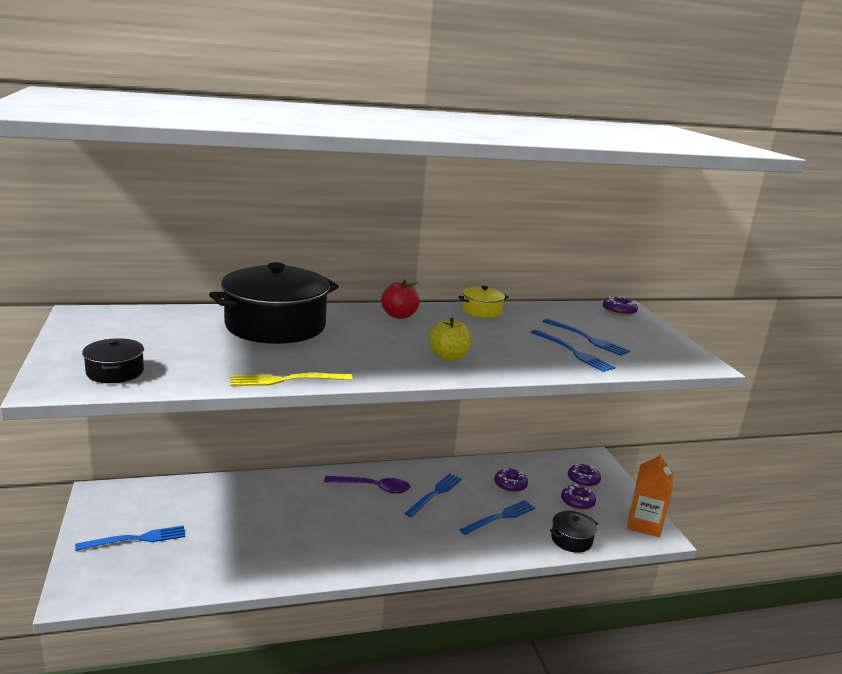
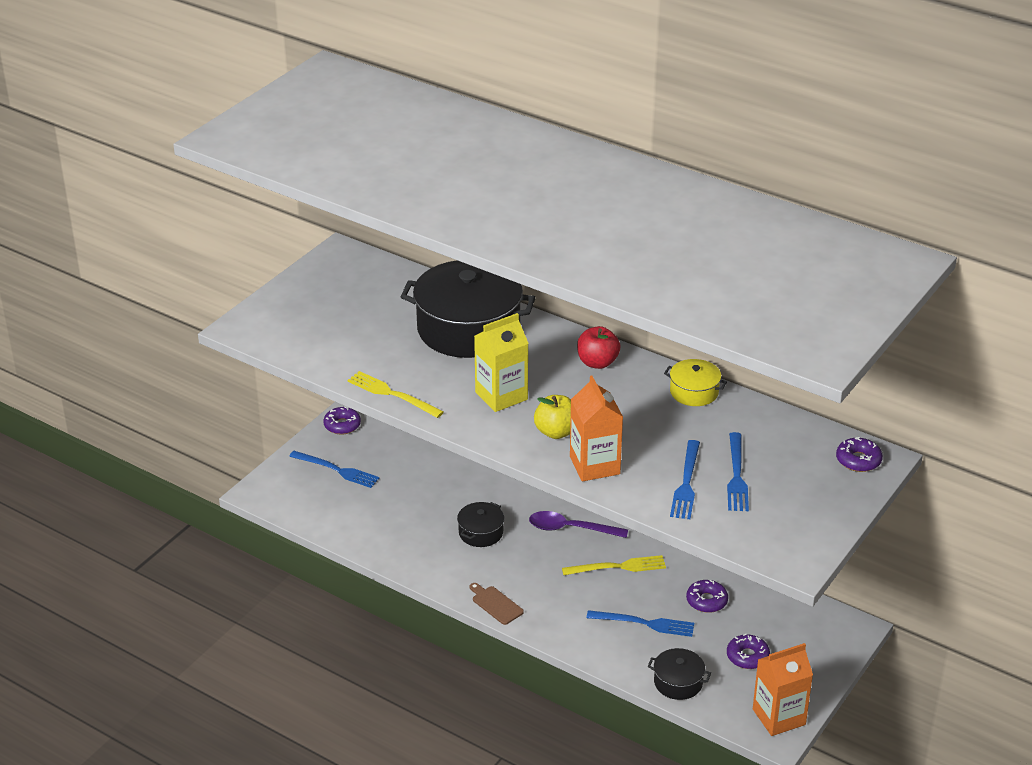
camera: 50 degrees right, 15 degrees up
black pot [82,338,144,383] -> black pot moved to [457,502,504,547]
purple spoon [324,476,410,494] -> purple spoon turned 135 degrees clockwise [529,511,628,538]
blue fork [404,473,462,518] -> yellow fork [562,555,666,575]
purple donut [568,464,601,487] -> purple donut moved to [323,407,361,435]
none -> brown cutting board [470,583,524,625]
none -> yellow carton [474,313,529,412]
none -> orange carton [570,375,623,481]

